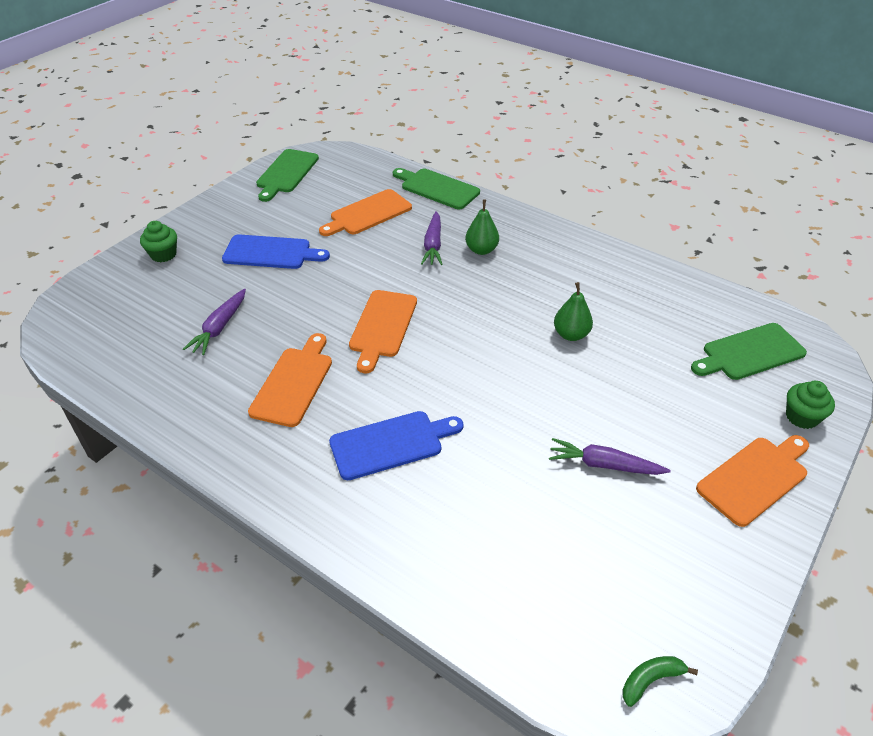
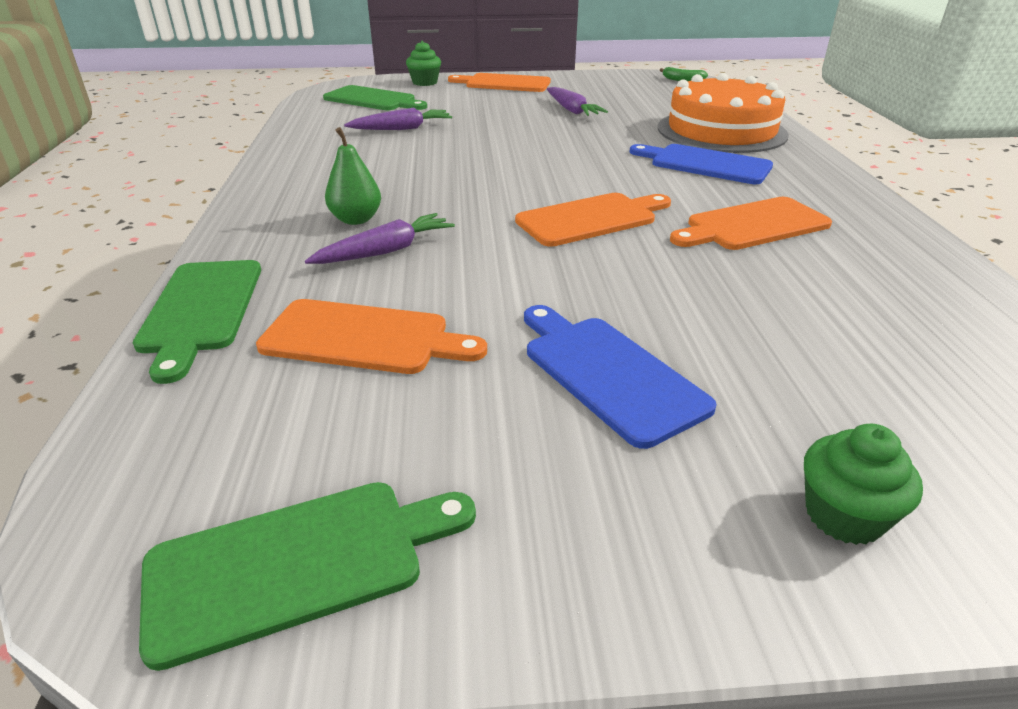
camera: 130 degrees left, 10 degrees down
purple carrot [183,288,246,355] -> purple carrot moved to [344,107,452,130]
green pear [554,282,593,341] -> none
none -> orange cake [658,73,789,153]

